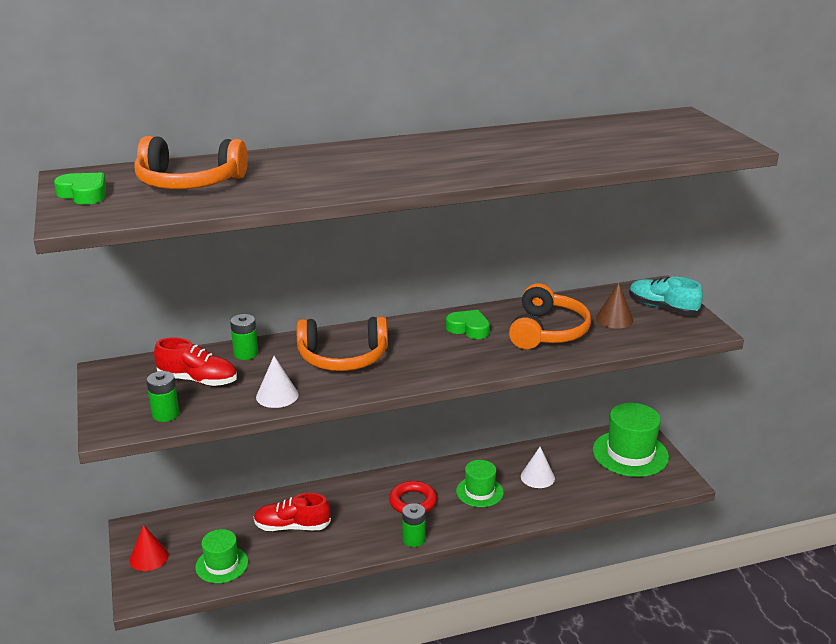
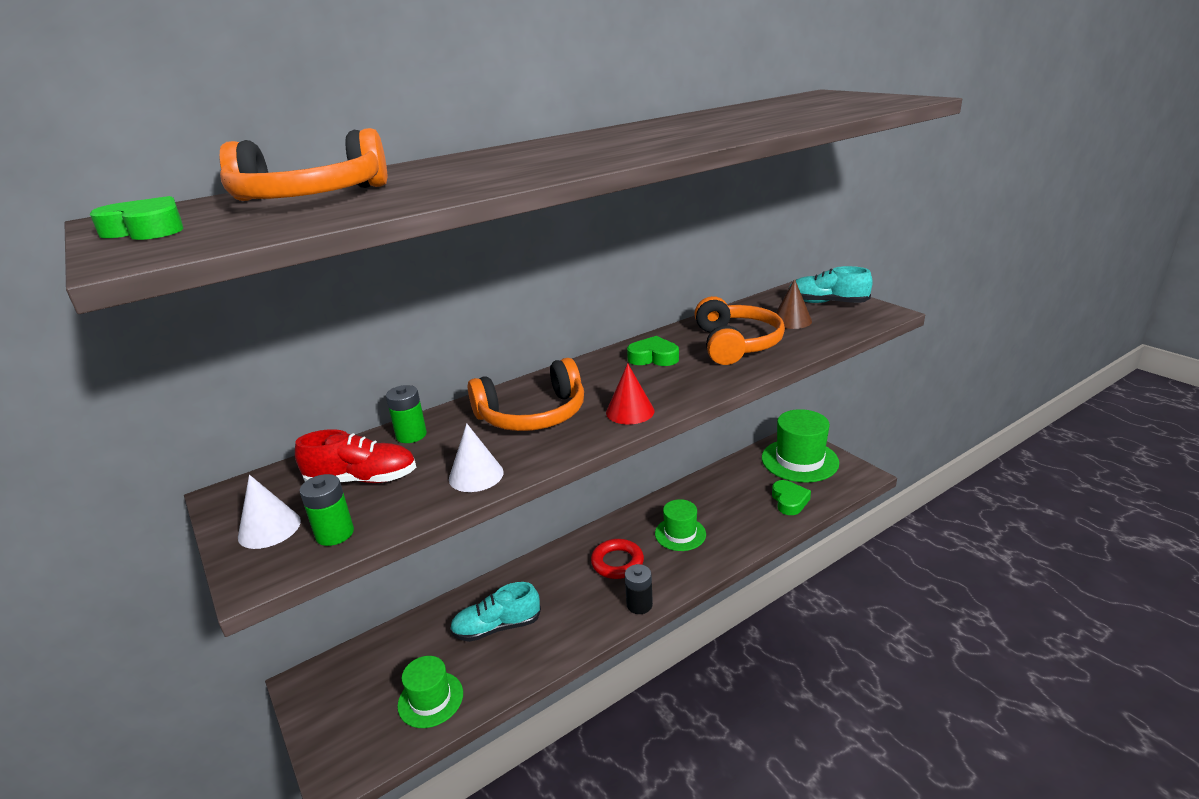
camera: 15 degrees left, 0 degrees up
red cone [129,525,169,571] -> red cone moved to [606,363,654,425]
red shoe [254,493,331,531] -> turquoise shoe [450,582,541,642]
green battery [402,503,426,547] -> black battery [625,564,653,614]
white cone [521,447,555,488] -> white cone moved to [238,475,301,549]
none -> green heart [772,480,811,515]

